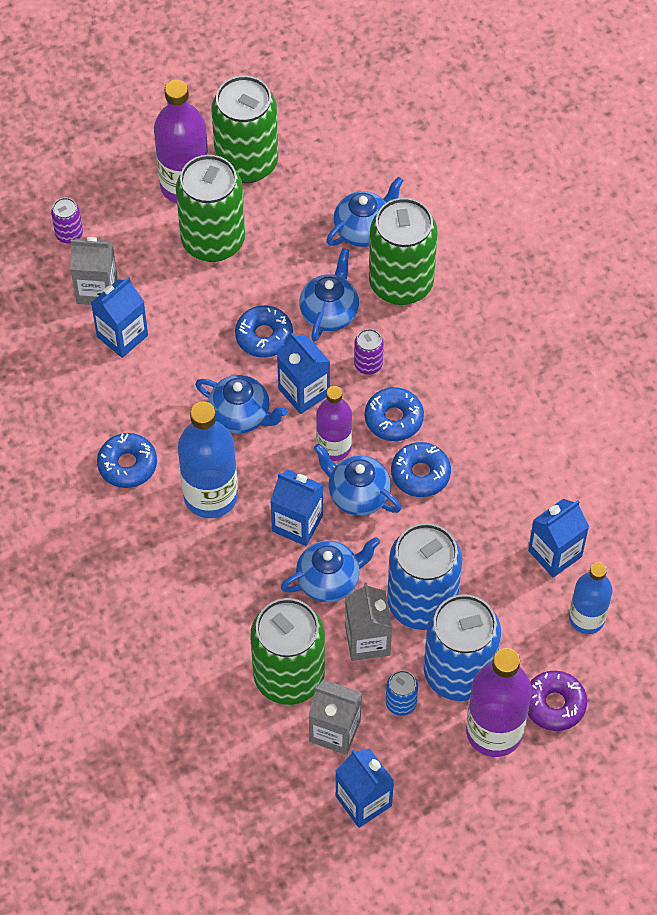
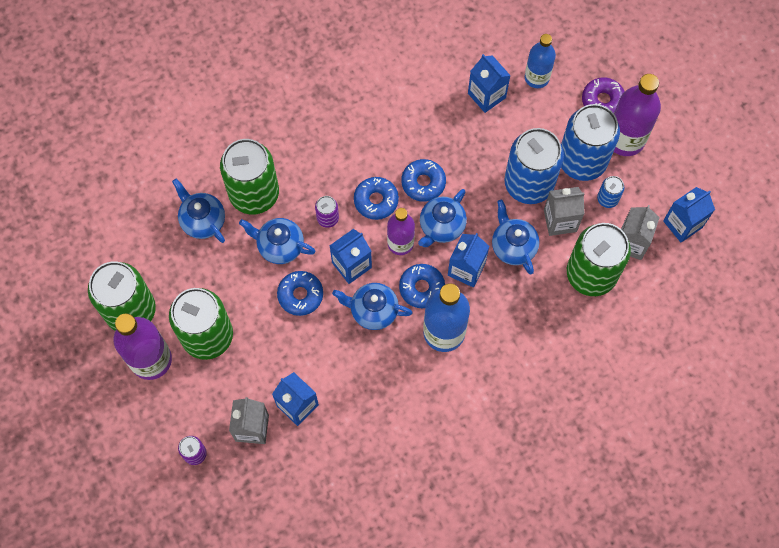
camera: 90 degrees left, 10 degrees up
blue donut [97,433,157,488] -> blue donut moved to [399,264,445,308]
blue teapot [195,375,287,434] -> blue teapot turned 105 degrees counterclockwise [332,283,413,330]

